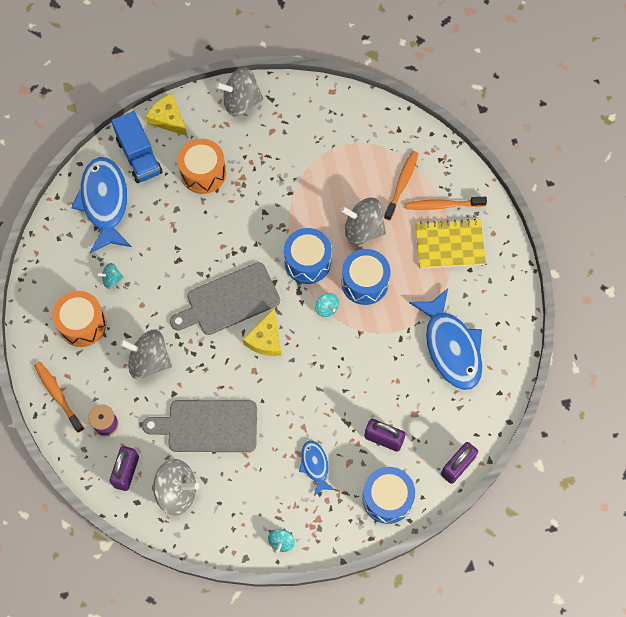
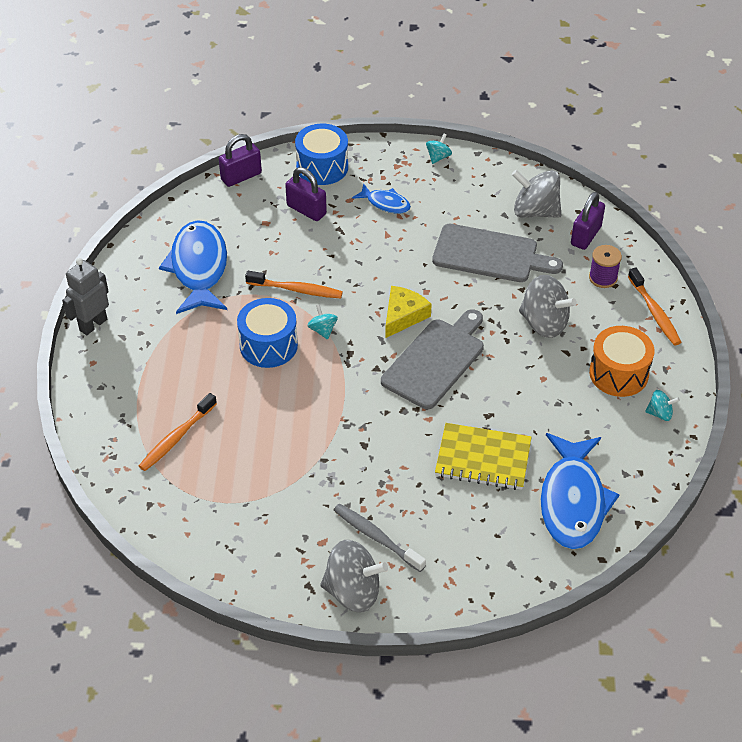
camera: 165 degrees left, 20 degrees down
turquoise spinning top [97,263,123,289] -> turquoise spinning top moved to [645,390,680,421]
blue truck [112,111,162,183] -> none
yellow cheese [146,93,187,136] -> none
grey cutting board [170,262,280,335] -> grey cutting board turned 45 degrees counterclockwise [381,309,484,409]
orange drum [178,139,226,194] -> none
blue drum [284,228,332,284] -> none
blue fish [299,440,335,496] -> blue fish turned 60 degrees counterclockwise [352,183,411,214]
grey spinning top [340,198,386,245] -> none
orange toothbrush [405,197,487,210] -> orange toothbrush moved to [245,271,343,298]
yellow notebook [415,219,486,269] -> yellow notebook moved to [435,423,531,490]
none -> grey robot [62,258,109,335]
none -> grey toothbrush [334,504,426,572]

